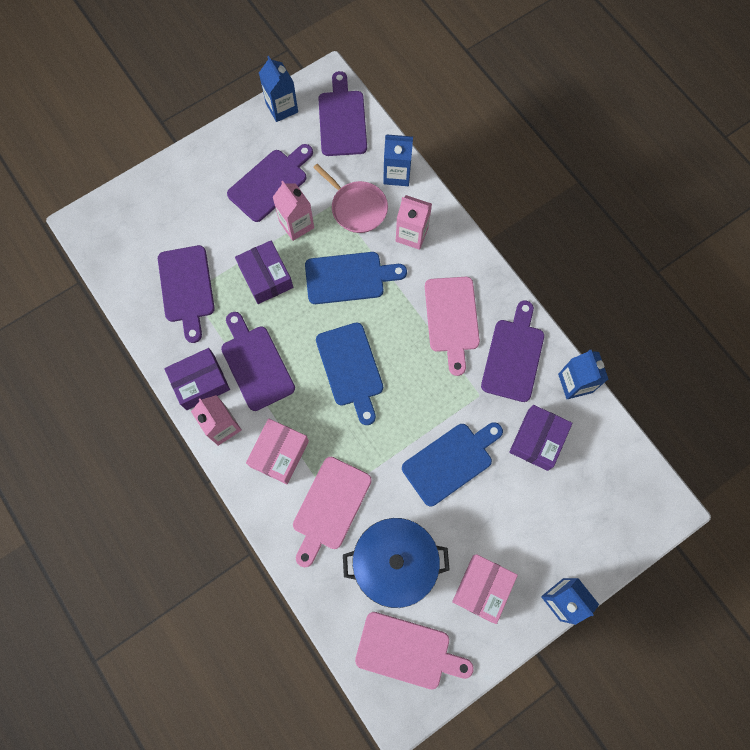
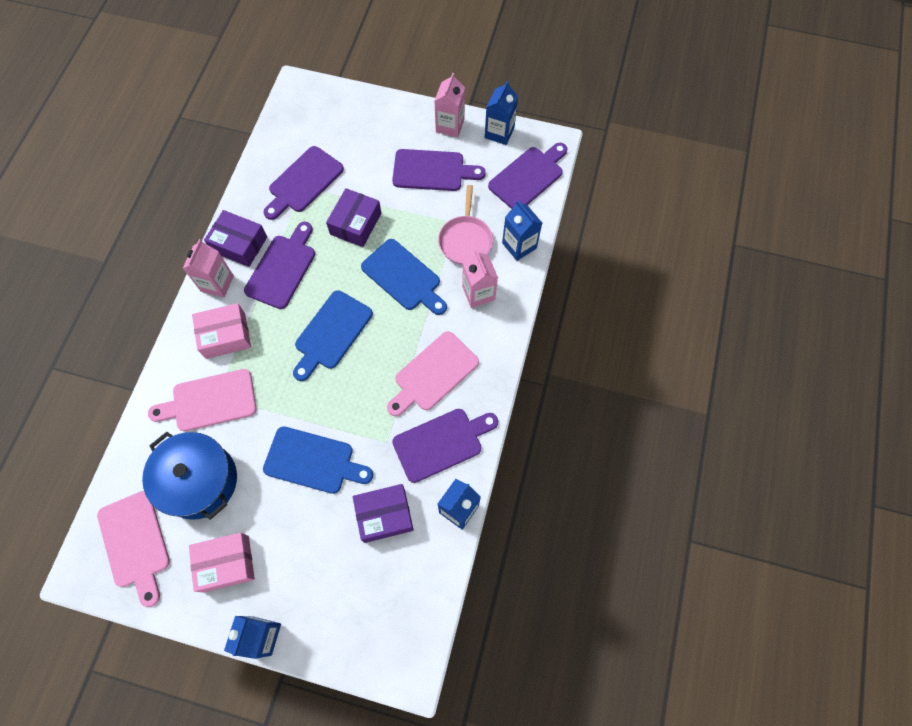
camera: 50 degrees right, 5 degrees down
pink carton [273,181,314,241] -> pink carton moved to [434,73,465,137]

